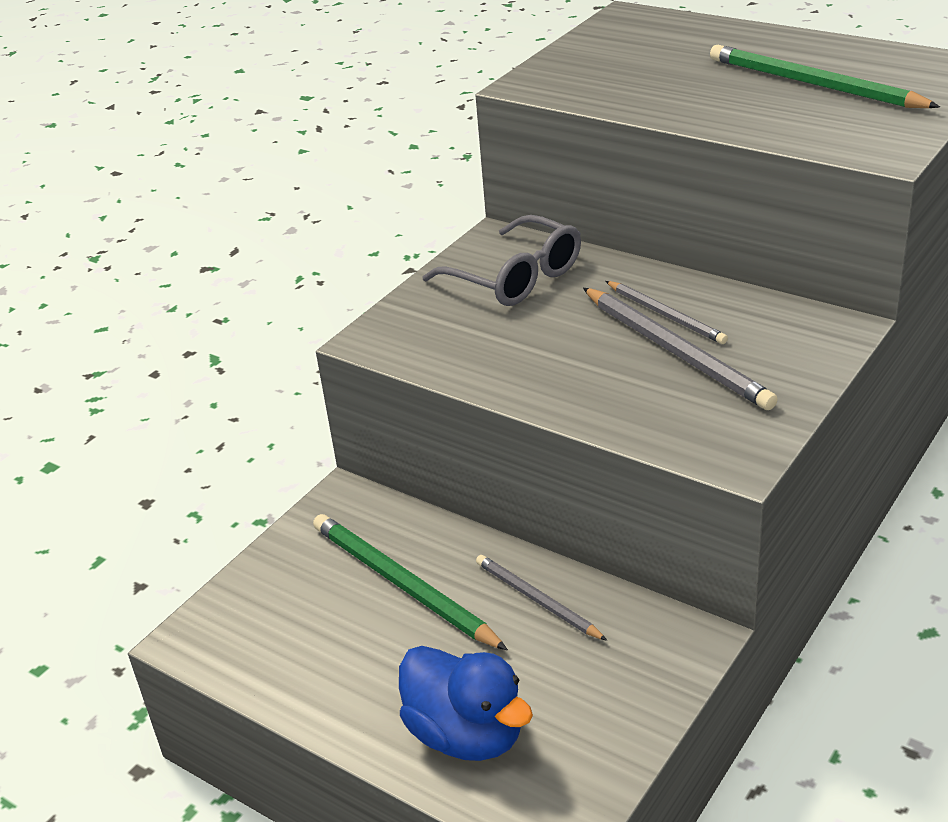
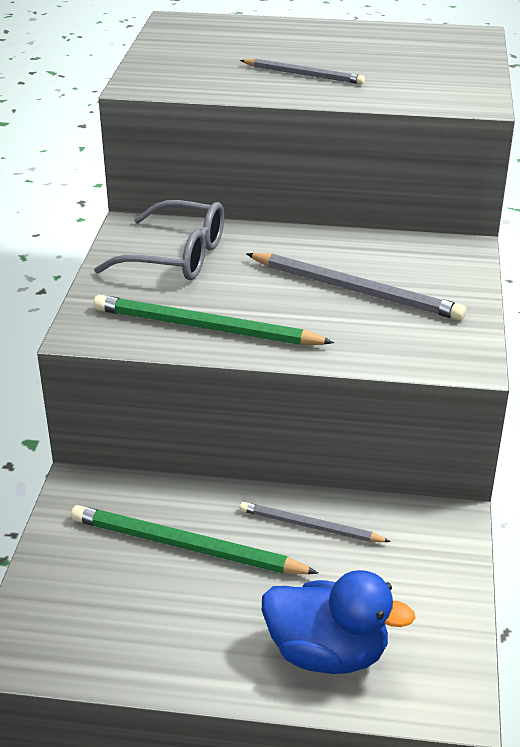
camera: 30 degrees left, 0 degrees up
grey pencil [605,281,728,344] -> grey pencil moved to [240,59,365,84]
green pencil [710,45,940,108] -> green pencil moved to [94,295,334,345]

